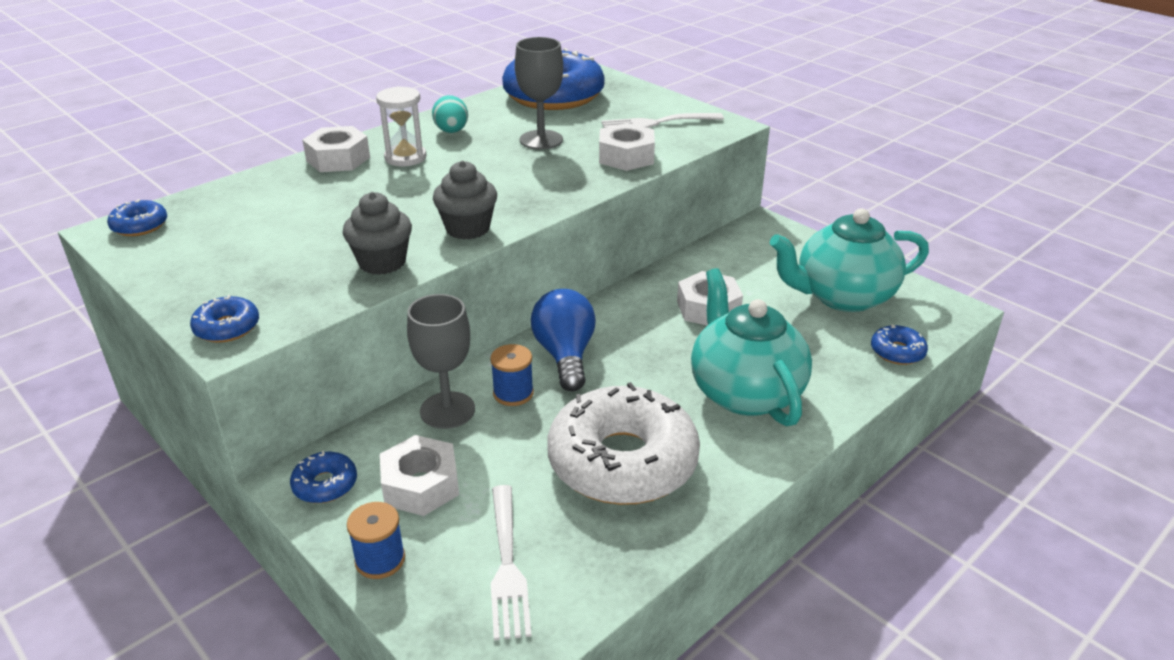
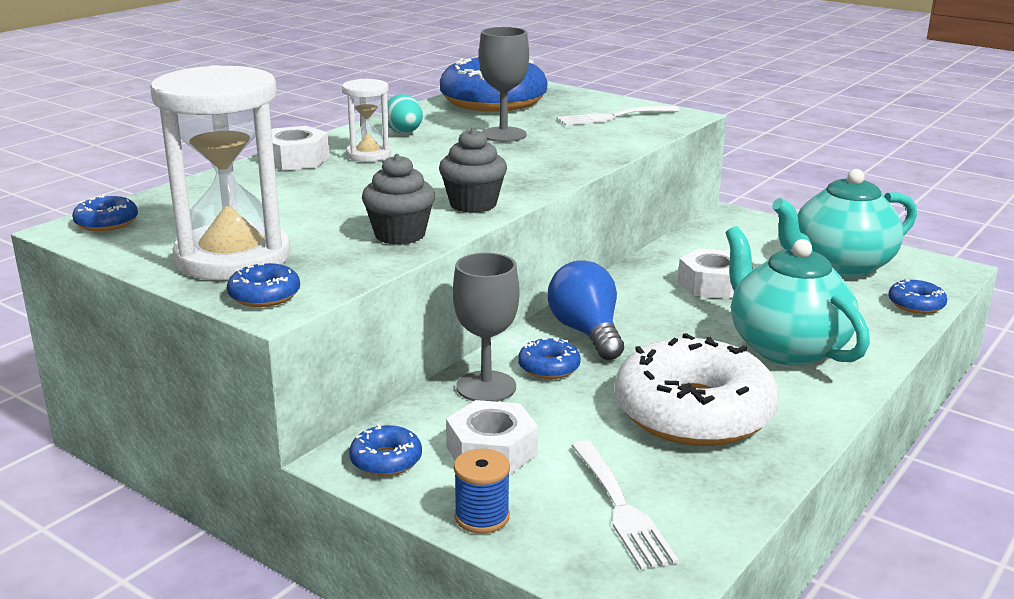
camera: 10 degrees left, 10 degrees down
blue spool [490,344,534,406] -> blue donut [518,338,581,379]
white nut [599,123,655,171] -> none
none -> white hourglass [150,65,290,280]

